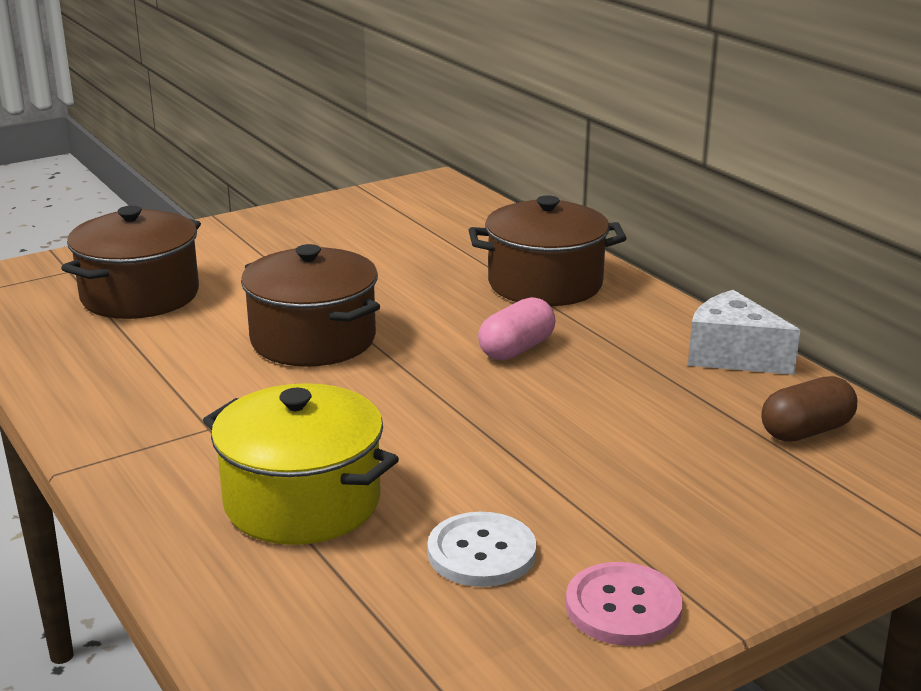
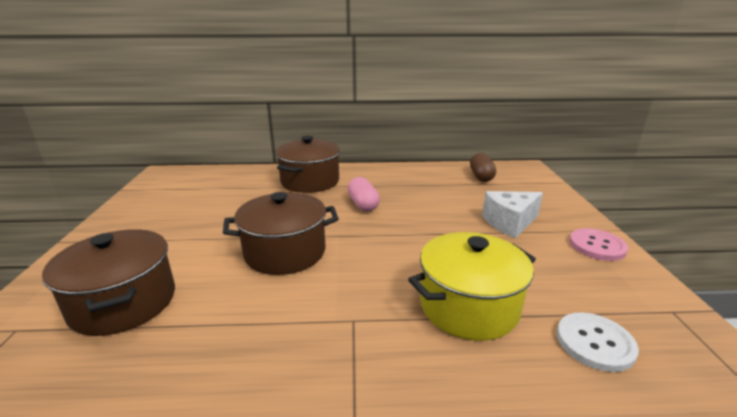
camera: 60 degrees left, 0 degrees up
white button [427,512,536,587] -> white button moved to [557,312,639,372]
white cheese [688,290,800,375] -> white cheese moved to [482,191,543,238]

